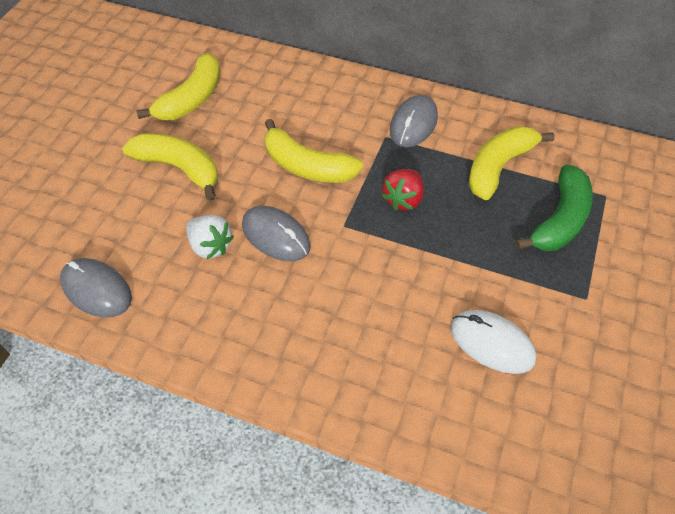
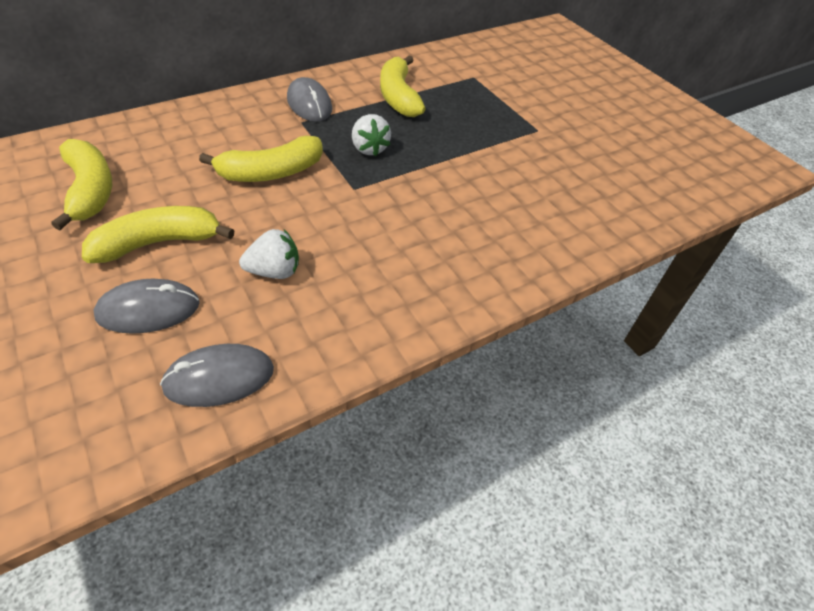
camera: 55 degrees left, 5 degrees down
grey mouse [242,206,311,261] -> grey mouse moved to [93,279,200,334]
red strawberry [382,169,424,210] -> white strawberry [352,114,391,156]
white mouse [450,310,537,374] -> none
green banana [515,165,593,251] -> none

